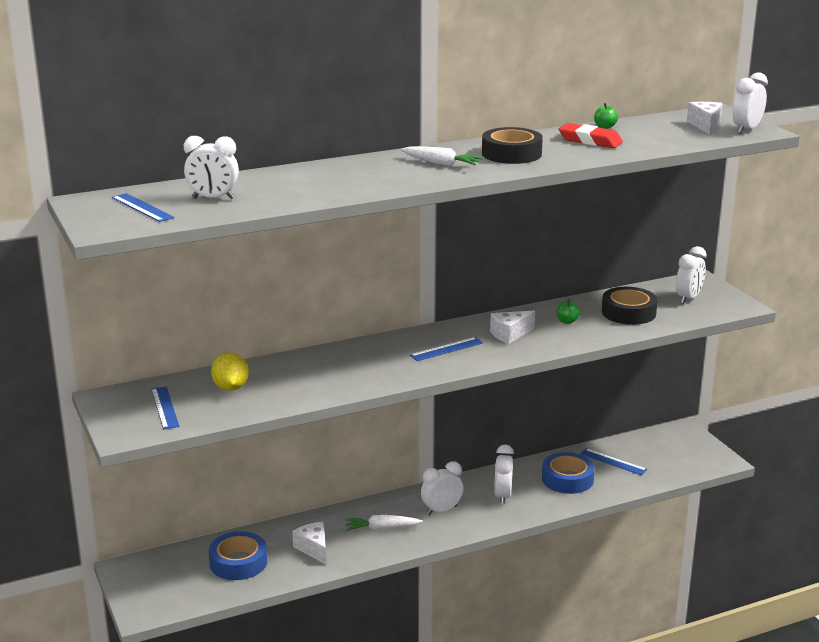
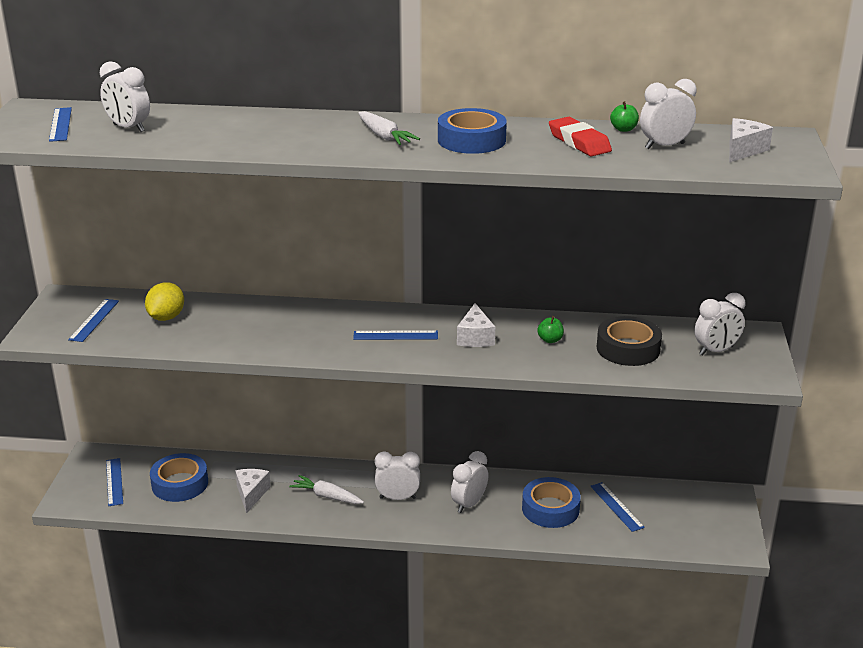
camera: 30 degrees right, 5 degrees up
black tape [482,127,543,164] -> blue tape [438,108,507,154]
white cheese [490,311,535,344] -> white cheese turned 90 degrees counterclockwise [457,303,495,347]
white clock [733,72,768,134] -> white clock moved to [640,79,697,149]
none -> blue ruler [106,458,123,506]

